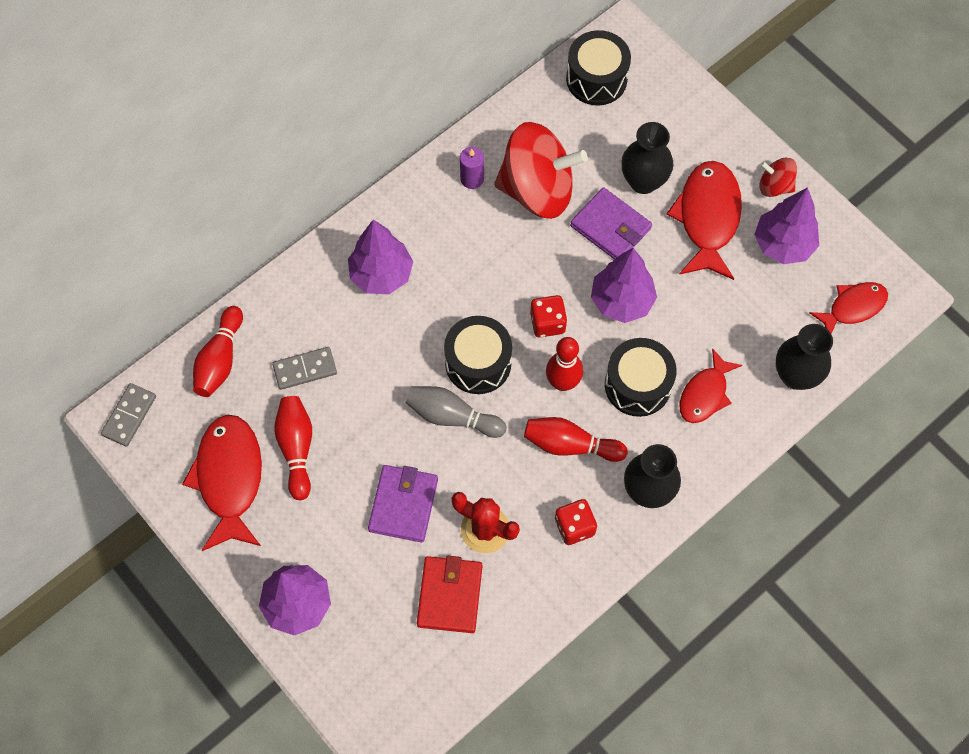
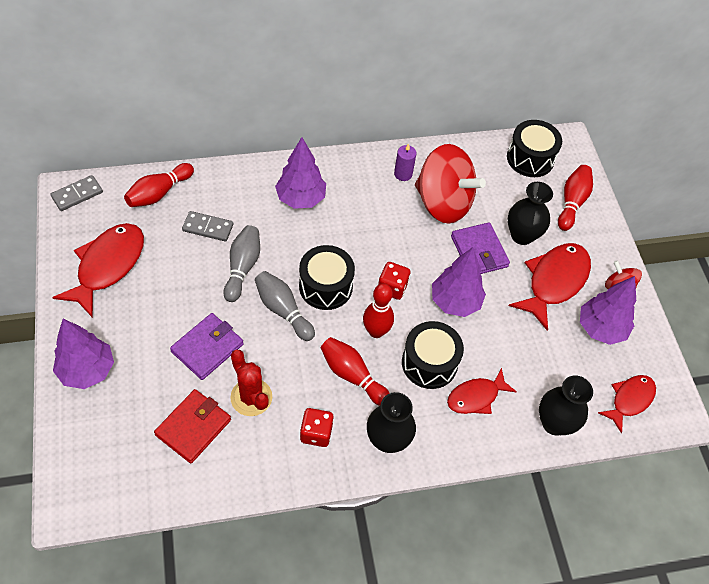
camera: 25 degrees right, 10 degrees down
red bowling pin [274,396,312,500] -> red bowling pin moved to [558,165,593,231]
red fish [810,282,888,334] -> red fish turned 45 degrees counterclockwise [598,375,656,433]
none -> grey bowling pin [223,225,260,302]

